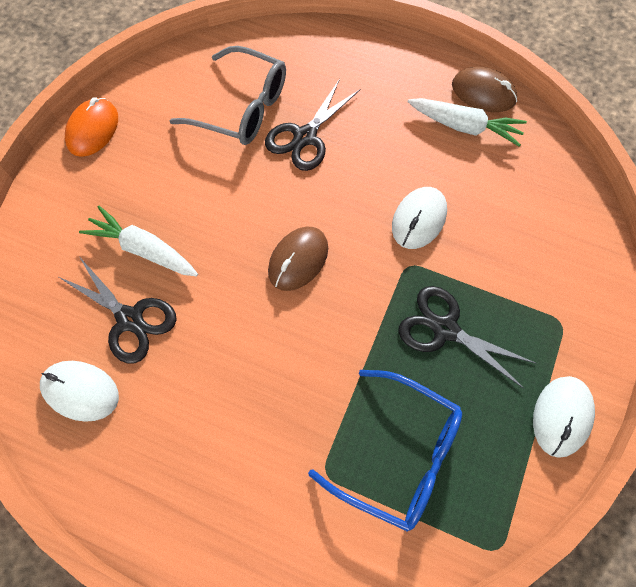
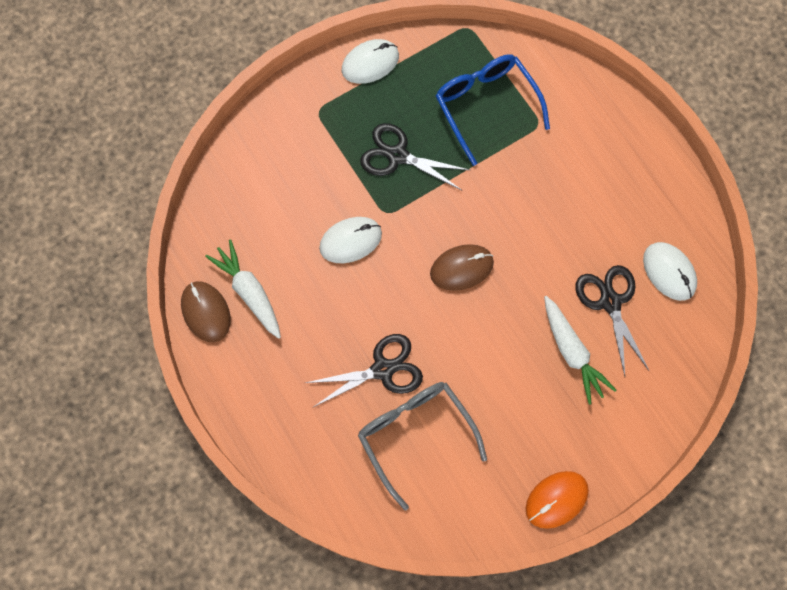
camera: 145 degrees left, 5 degrees up
black scissors [398,286,535,389] -> black scissors turned 135 degrees clockwise [360,123,469,190]

